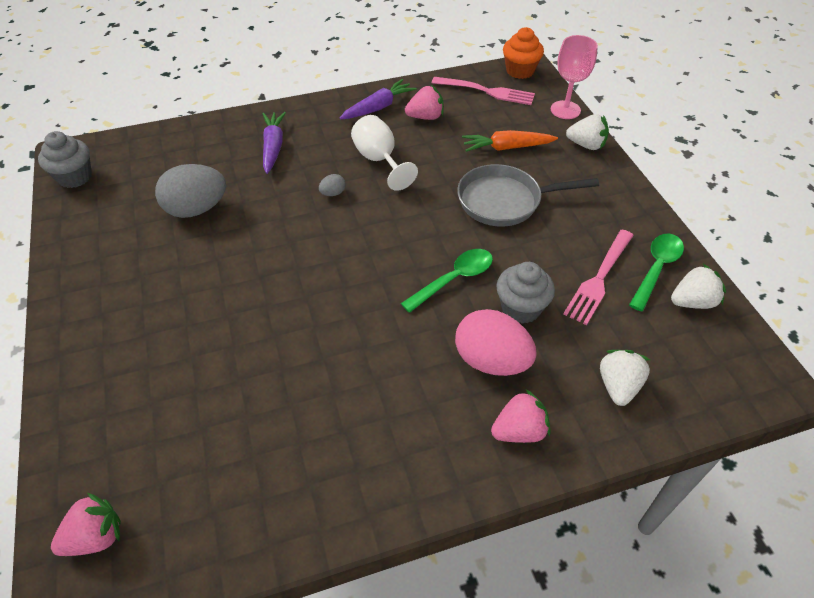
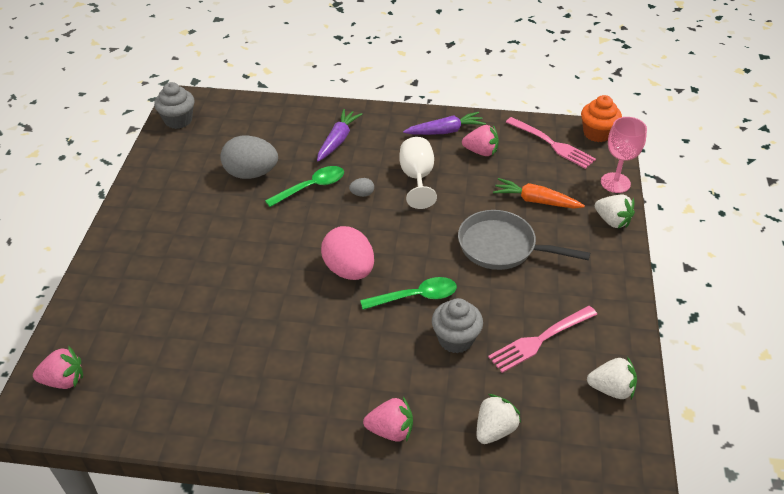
camera: 25 degrees right, 5 degrees down
pink egg [455,309,537,376] -> pink egg moved to [321,226,374,280]
green spoon [629,234,684,311] -> green spoon moved to [265,166,344,207]

